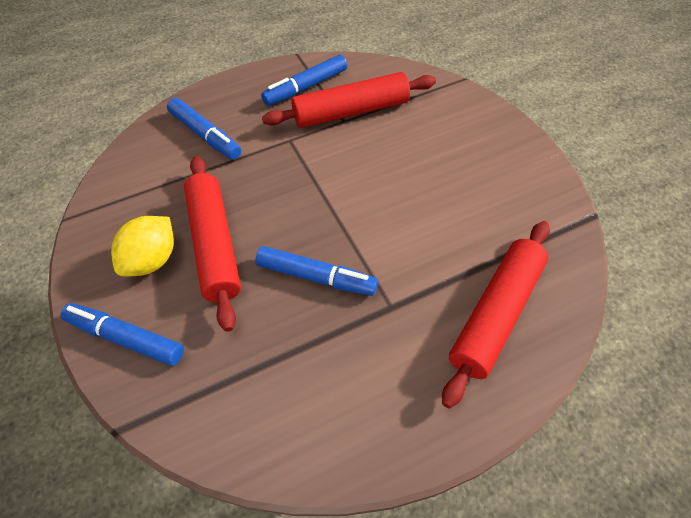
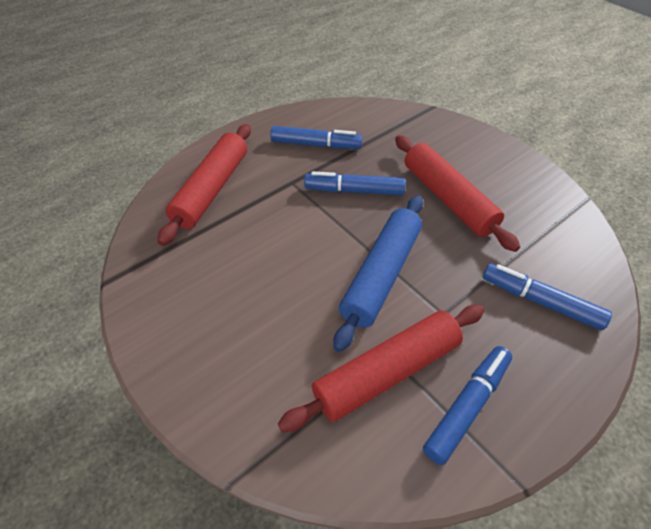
camera: 165 degrees right, 5 degrees down
blue marker [61,303,184,366] -> blue marker moved to [270,126,362,149]
yellow lemon [111,216,174,276] -> none
none -> blue rolling pin [333,195,423,352]

